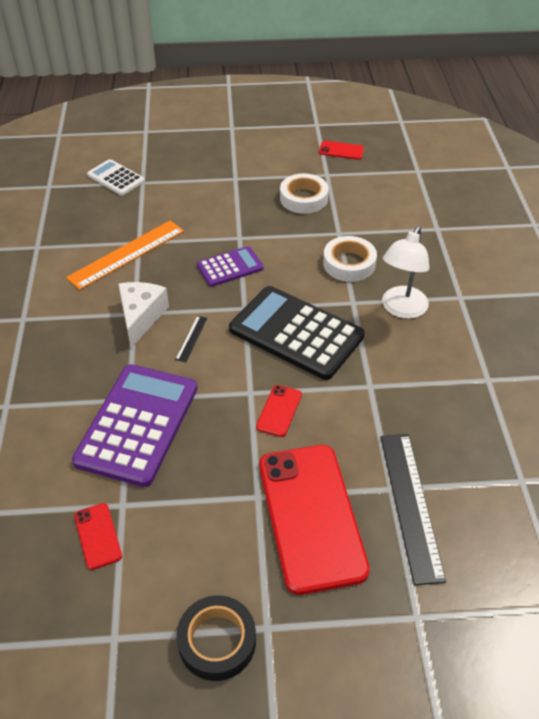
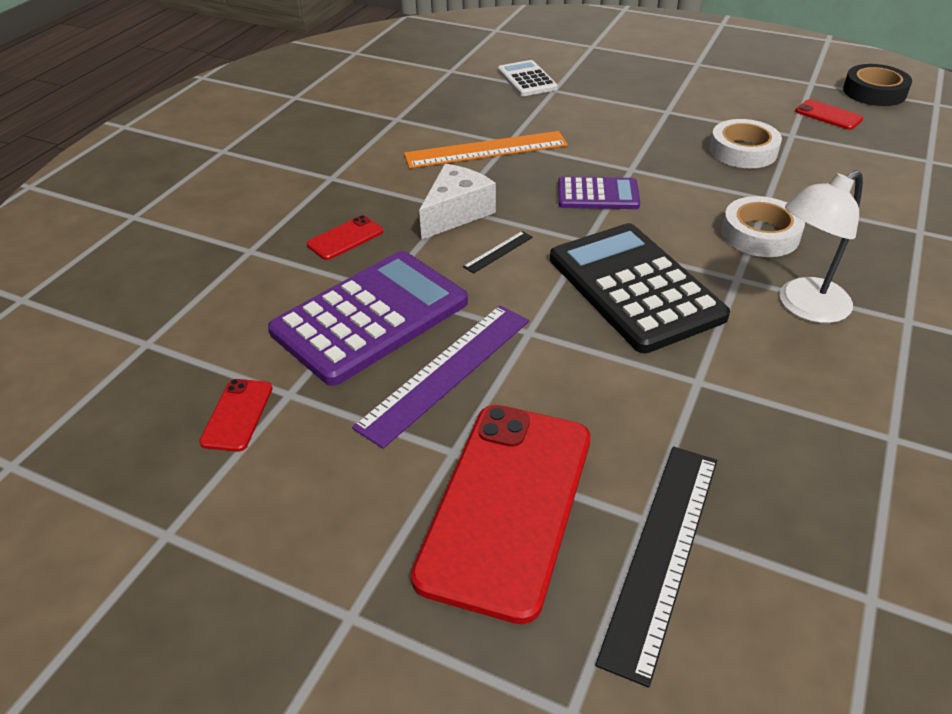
camera: 30 degrees right, 5 degrees down
black tape [176,595,256,681] -> black tape moved to [843,64,912,106]
red phone [256,385,302,437] -> red phone moved to [307,215,383,260]
none -> purple ruler [352,305,529,449]

